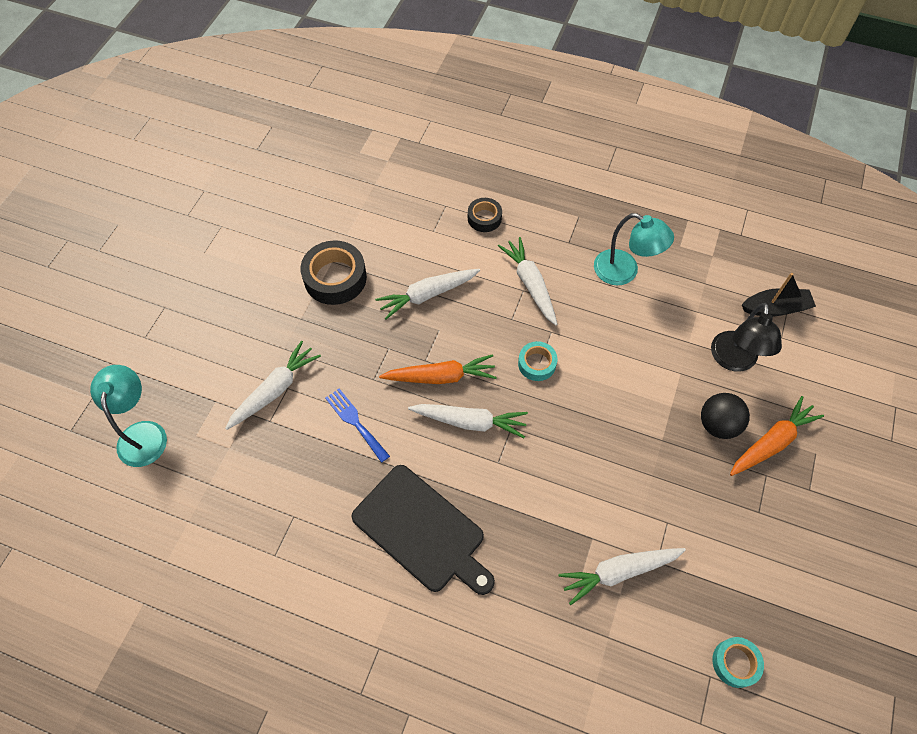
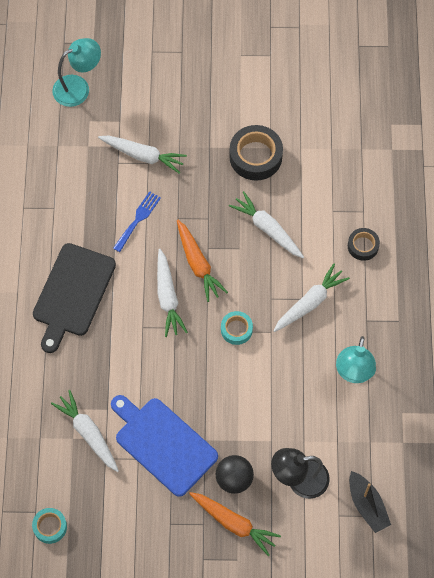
camera: 70 degrees right, 5 degrees up
none -> blue cutting board [111,395,218,497]

